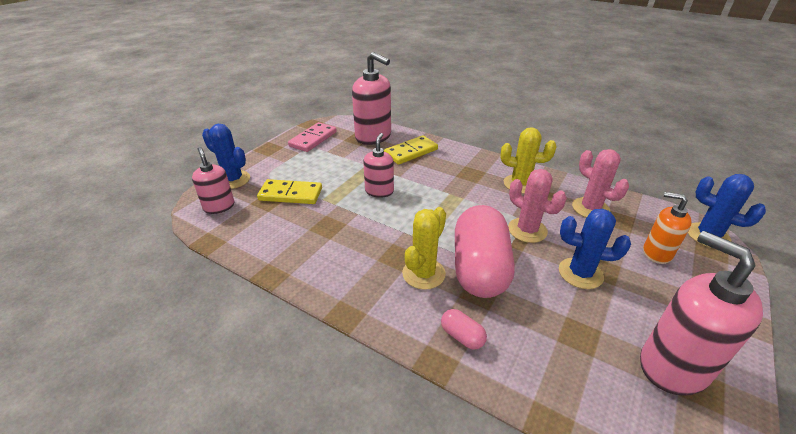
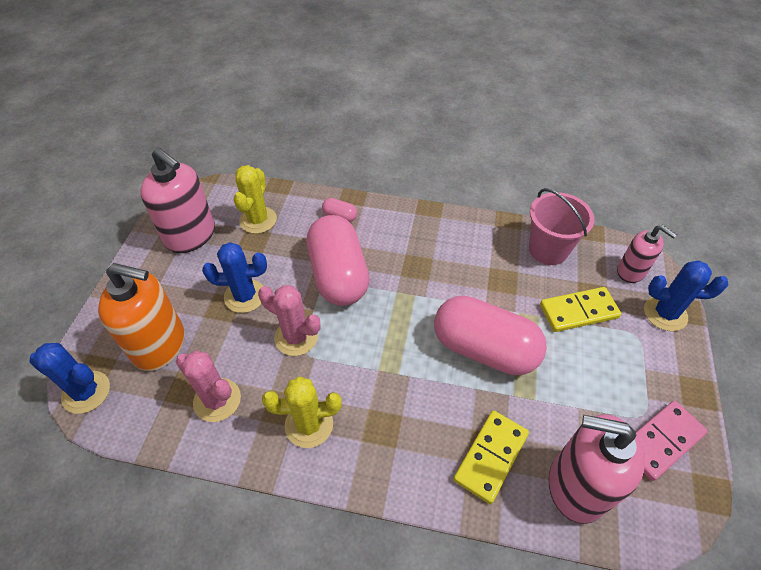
camera: 160 degrees right, 15 degrees up
pink domino [288,122,337,152] -> pink domino turned 45 degrees clockwise [636,401,708,481]
pink soap dispenser [363,133,394,198] -> pink capsule [434,296,547,375]
yellow cactus [402,207,446,290] -> yellow cactus moved to [233,165,277,234]
orange soap dispenser [643,192,692,264] -> orange soap dispenser [98,263,185,371], size x1.69
none -> pink bucket [529,188,595,265]

